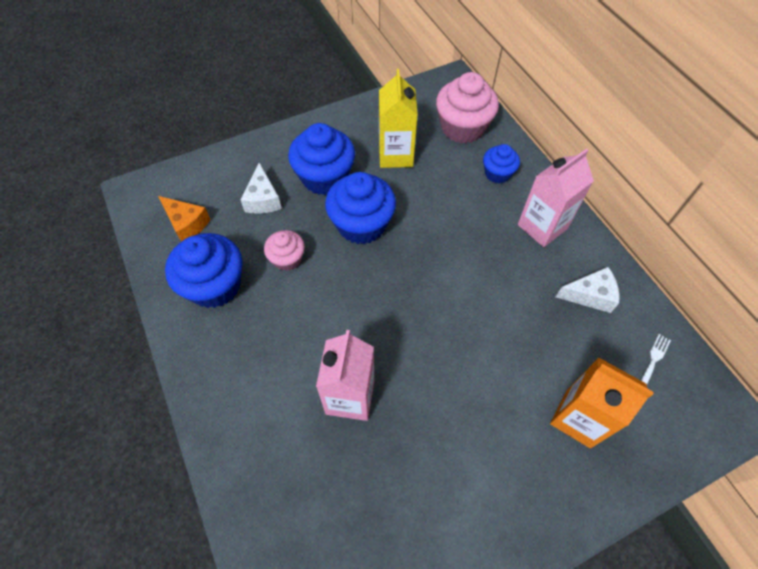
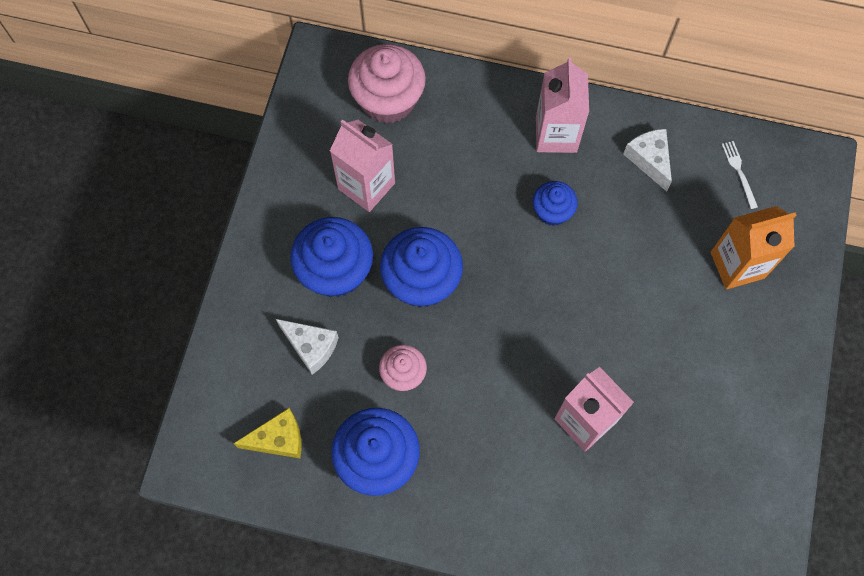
camera: 50 degrees left, 10 degrees up
orange cheese [158,196,211,242] -> yellow cheese [233,408,302,458]
yellow carton [379,69,418,168] -> pink carton [330,119,395,212]
blue cupcake [483,144,520,184] -> blue cupcake moved to [533,181,578,226]
white cheese [556,267,620,313] -> white cheese turned 60 degrees counterclockwise [623,129,672,192]

